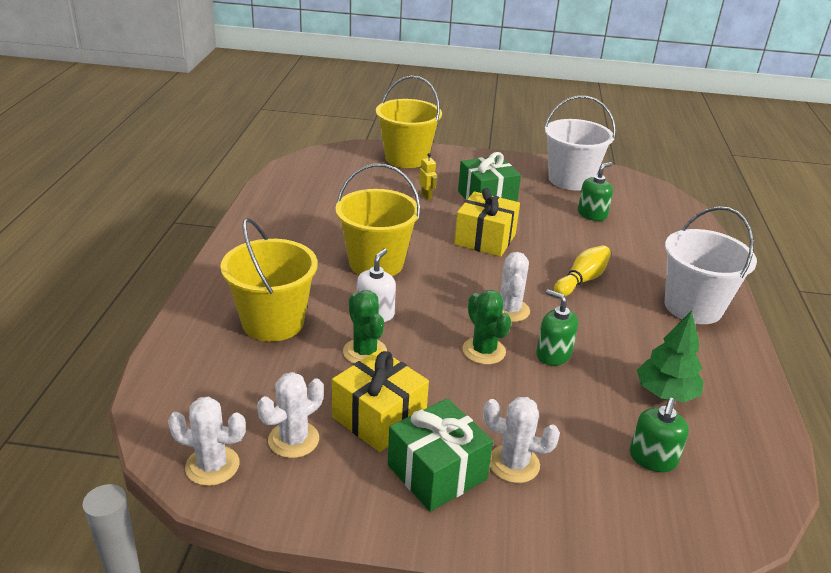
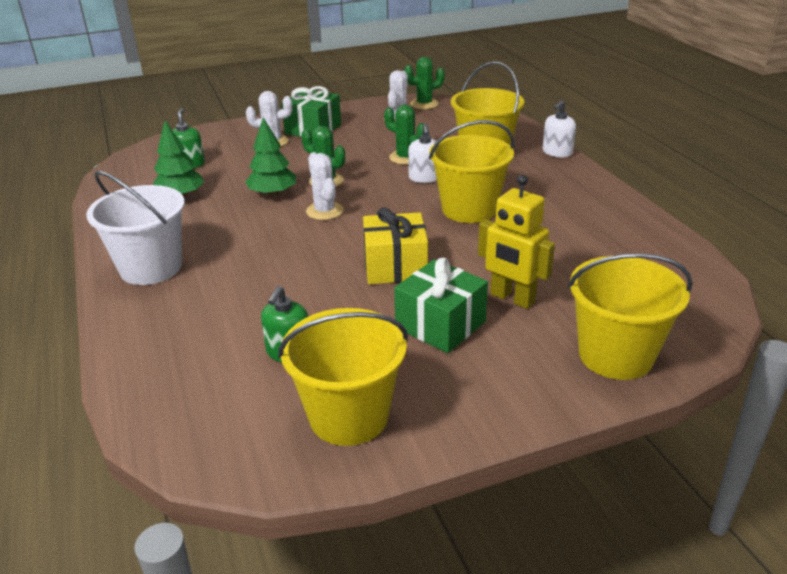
camera: 155 degrees right, 0 degrees up
white cactus [168,397,246,486] -> green cactus [404,57,445,109]
yellow gift [332,349,429,452] -> none
yellow robot [419,153,437,200] -> yellow robot [478,175,555,309], size x2.08
green soap dispenser [536,289,578,366] -> green tree [245,118,296,197]
white bucket [544,96,616,191] -> yellow bucket [278,308,408,446]
yellow bowling pin [554,245,611,296] -> none
none -> white soap dispenser [542,100,576,157]

